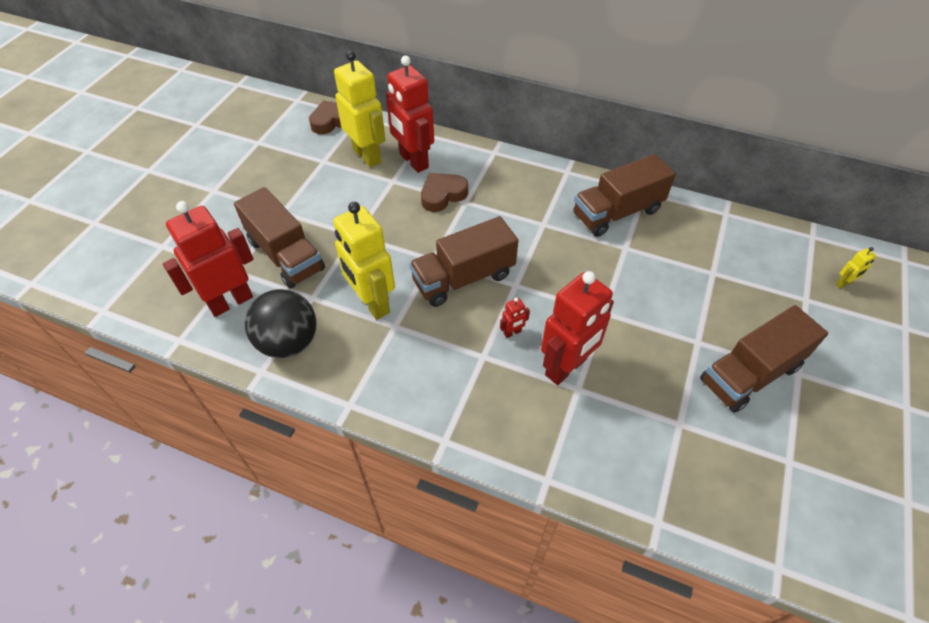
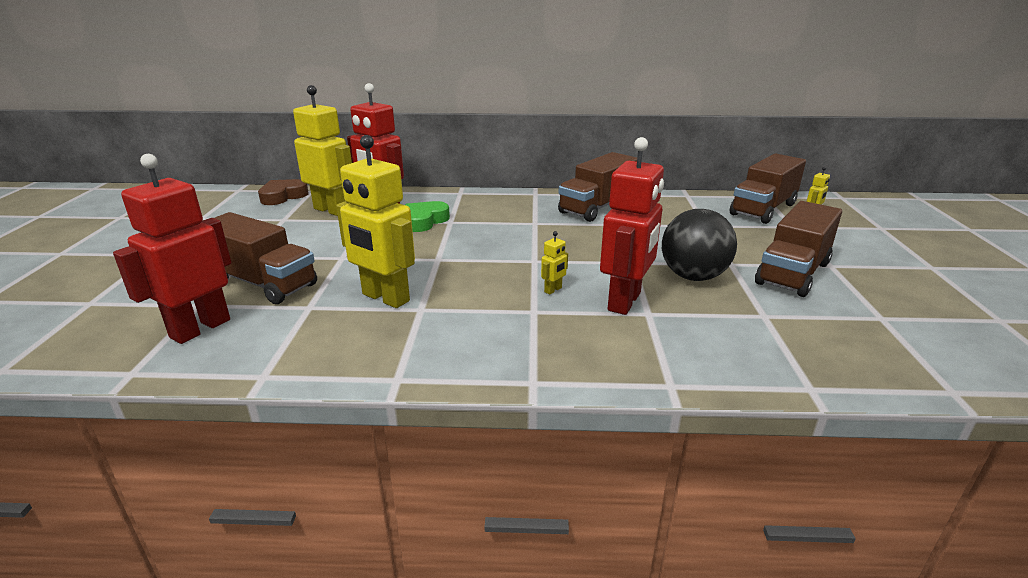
camera: 20 degrees left, 25 degrees down
black ball [245,289,317,358] -> black ball moved to [662,209,737,281]
brown truck [409,216,518,307] -> brown truck moved to [730,153,806,224]
brown heart [421,173,468,212] -> green heart [405,201,450,232]
red robot [500,298,530,338] -> yellow robot [541,231,568,295]

